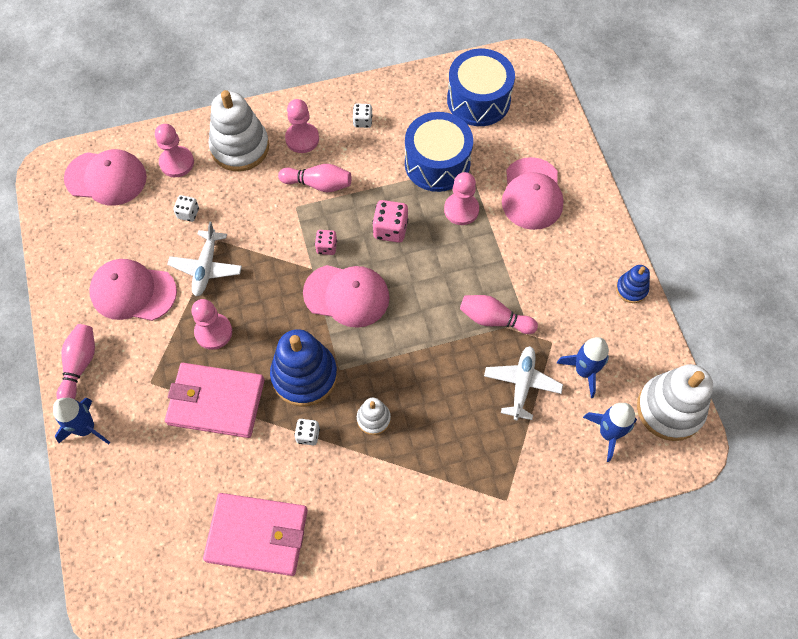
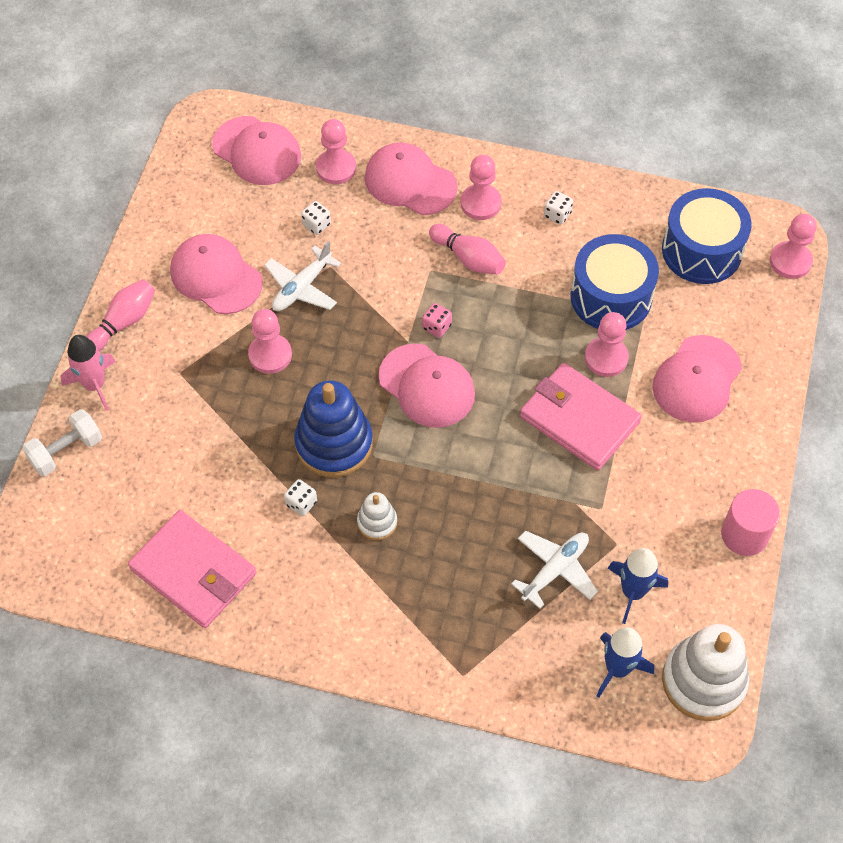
camera: 30 degrees right, 5 degrees down
blue rocket [53,398,110,444] -> pink rocket [61,335,116,411]
pink wallet [165,363,265,438] -> pink wallet moved to [520,363,642,470]
white stacking toy [209,90,269,171] -> pink cap [365,143,458,215]
pink dice [372,200,408,243] -> none
pink bowling pin [460,295,538,334] -> none
blue stacking toy [616,265,650,303] -> pink cylinder [721,489,780,556]
none -> white dumbbell [22,409,102,476]
none -> pink pawn [770,214,817,279]

